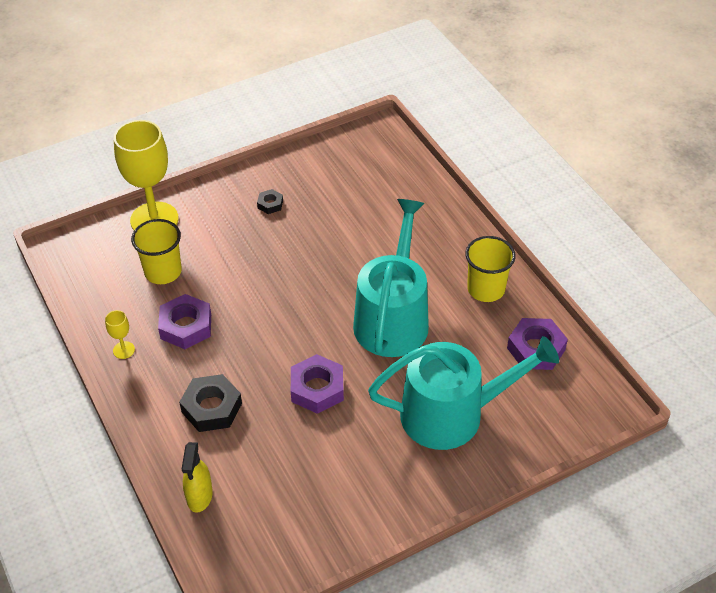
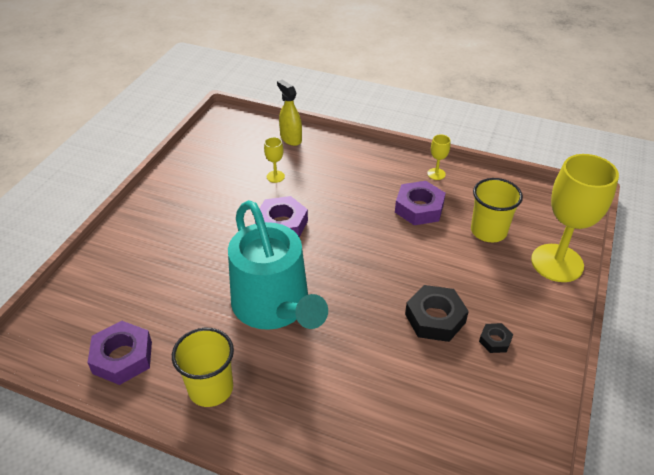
camera: 140 degrees right, 5 degrees down
black nut [179,374,242,432] -> black nut moved to [405,285,469,342]
turquoise watering can [368,336,559,450] -> none
none -> yellow goblet [264,137,285,183]

